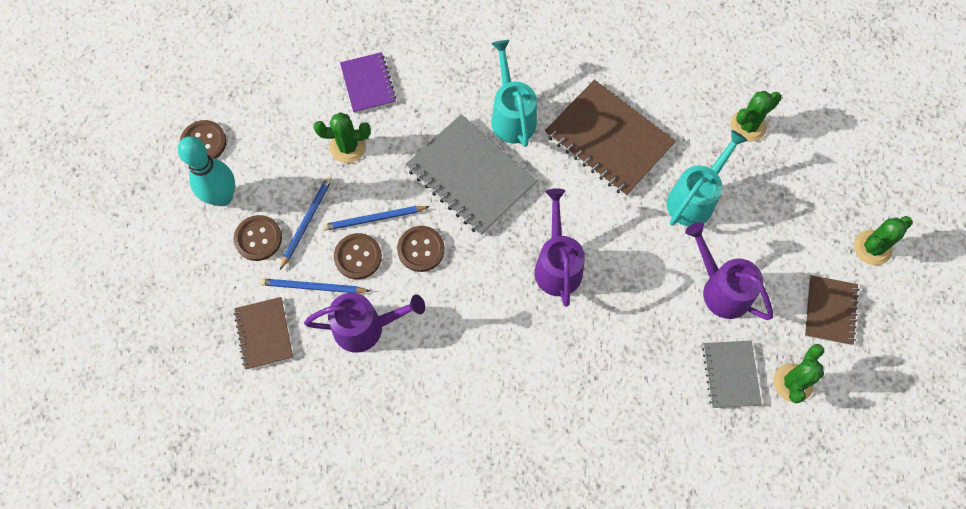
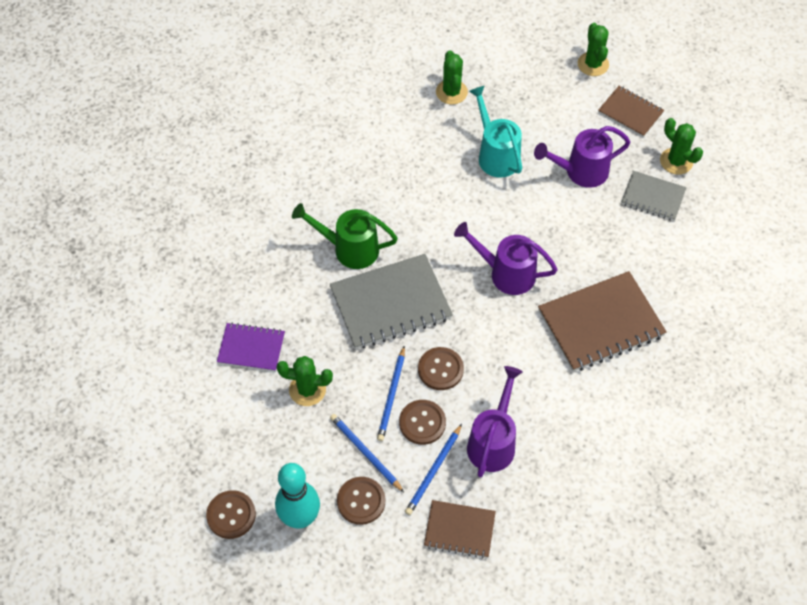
camera: 65 degrees left, 10 degrees down
green cactus [314,112,371,163] -> green cactus turned 75 degrees clockwise [277,356,333,406]
turquoise watering can [491,40,537,147] -> green watering can [292,203,398,269]
brown notebook [545,80,676,197] -> brown notebook moved to [538,271,667,372]

